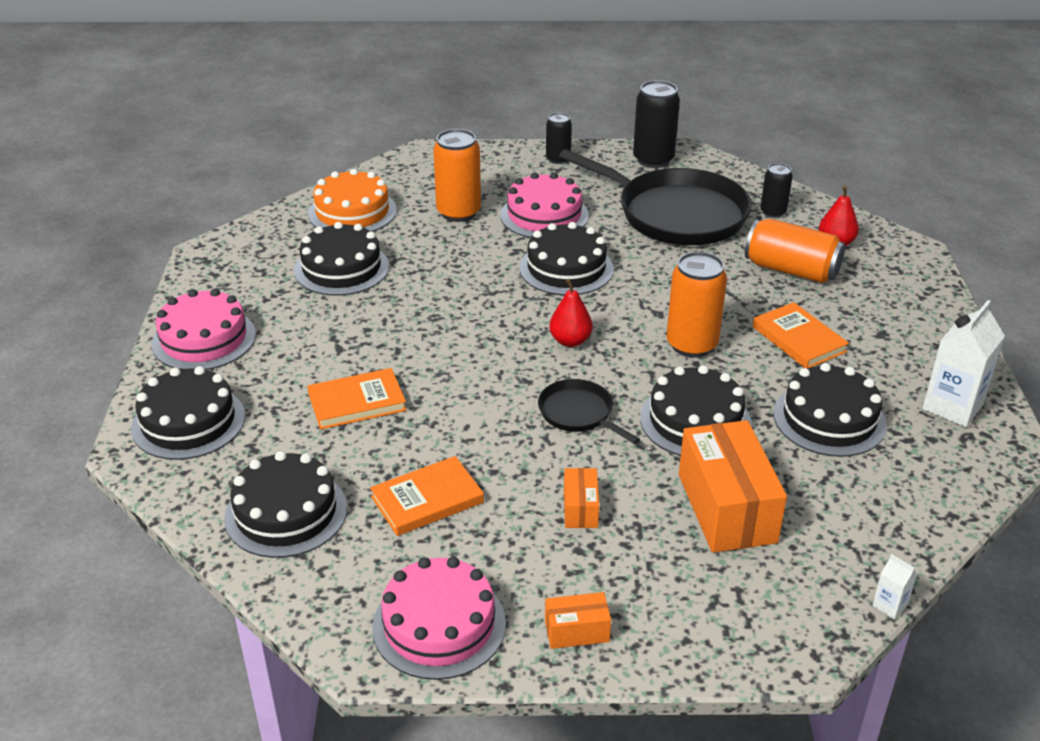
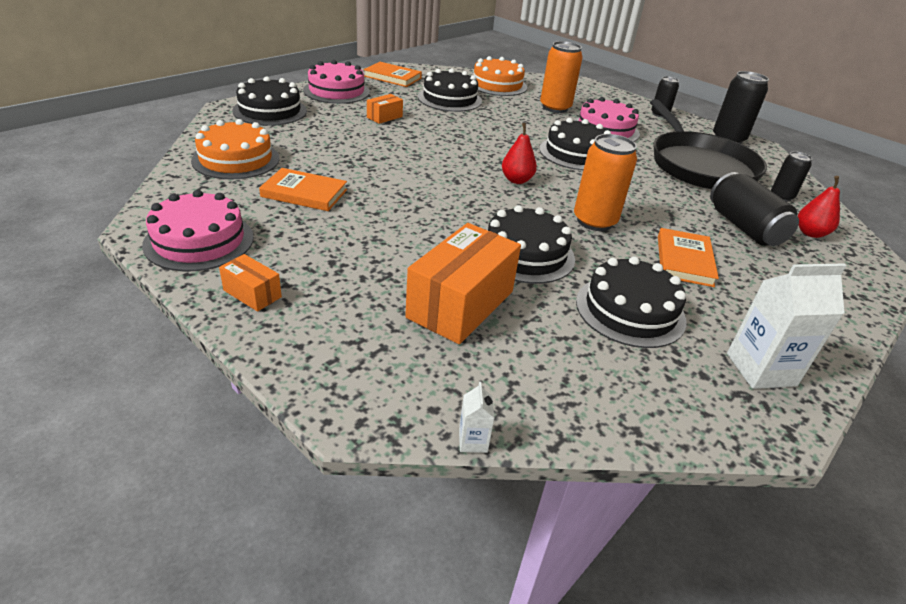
camera: 40 degrees right, 0 degrees up
black cake [224,451,347,558] -> orange cake [191,119,280,179]
orange book [308,368,406,429] -> orange book moved to [364,62,422,87]
black pan [538,379,640,444] -> none
orange box [564,468,599,528] -> orange box moved to [367,94,403,124]
orange can [745,219,845,283] -> black can [710,172,799,246]

